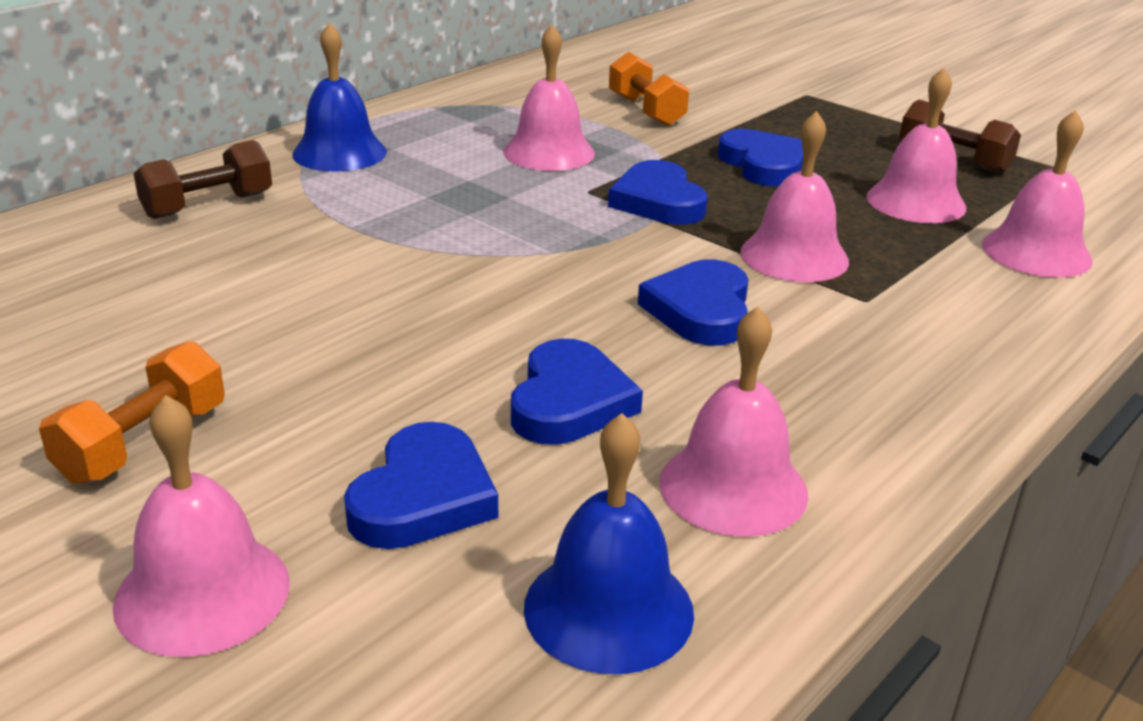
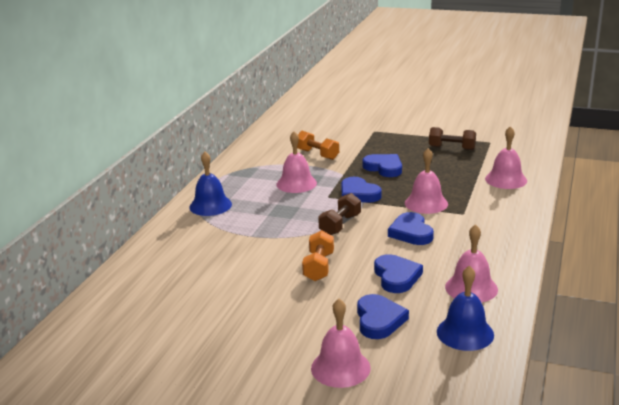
camera: 20 degrees left, 5 degrees down
orange dumbbell [39,341,225,484] -> orange dumbbell moved to [302,230,334,281]
brown dumbbell [134,140,272,219] -> brown dumbbell moved to [318,193,361,235]
pink bell [866,68,966,223] -> none

